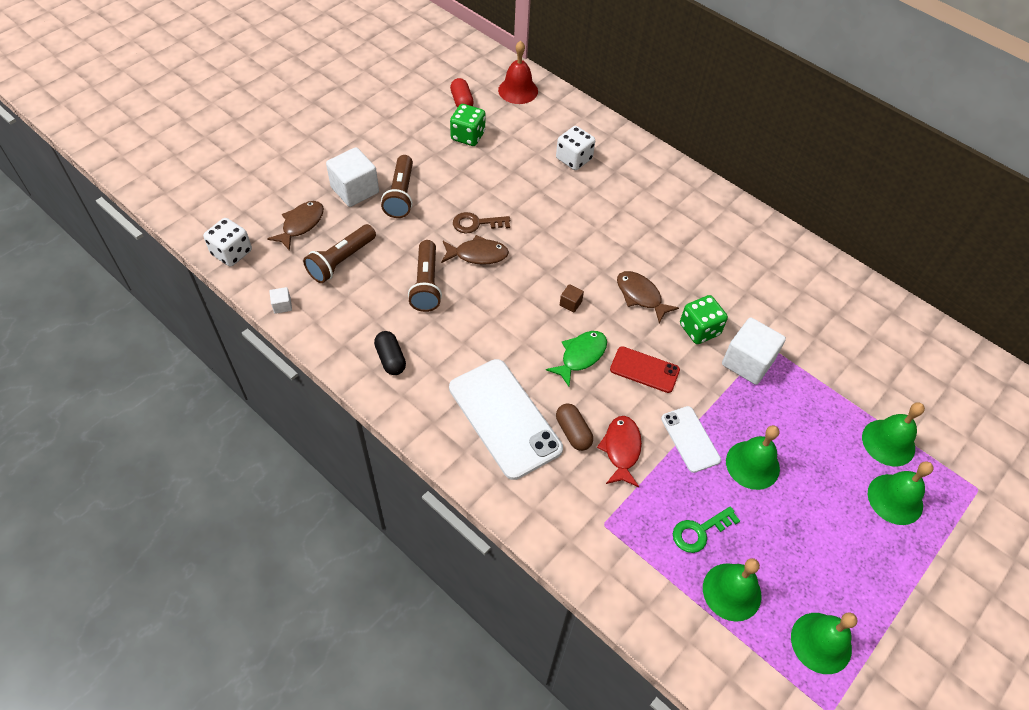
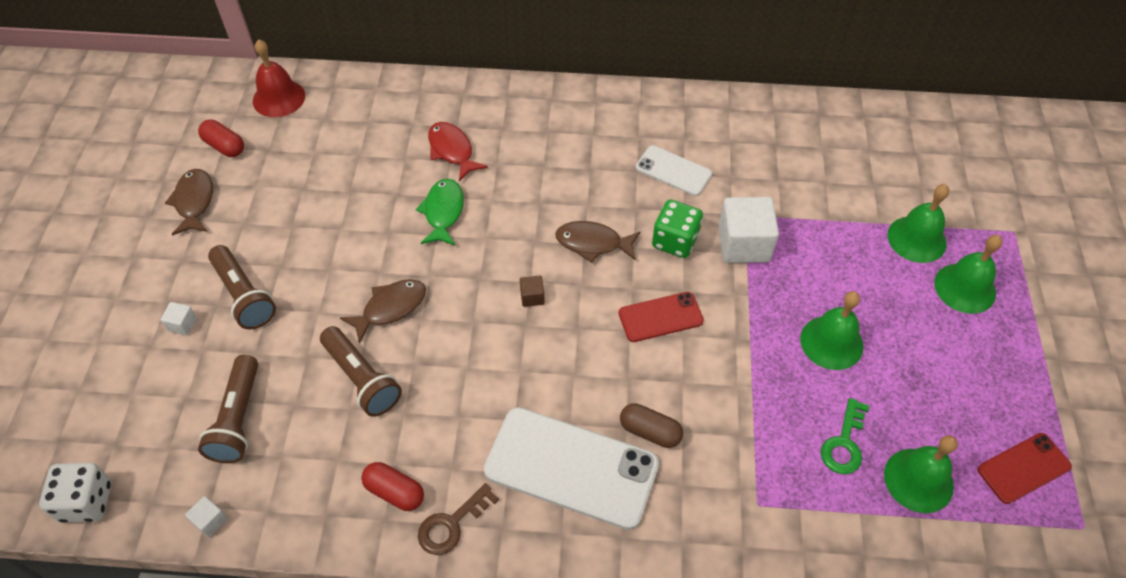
camera: 35 degrees left, 0 degrees up
brown fish [267,201,324,251] -> brown fish moved to [165,169,213,236]
white cube [326,147,379,207] -> white cube [160,302,197,335], size x0.45
black capsule [374,331,406,375] -> red capsule [361,462,424,511]
green dice [450,104,485,146] -> none
brown key [453,212,510,233] -> brown key moved to [418,483,499,555]
green fish [546,331,607,387] -> green fish moved to [416,179,464,246]
white dice [556,126,595,170] -> none
red fish [597,416,642,487] -> red fish moved to [428,122,488,181]
white phone [661,406,721,473] -> white phone moved to [636,146,712,196]
green bell [791,612,857,674] -> red phone [978,433,1072,504]

